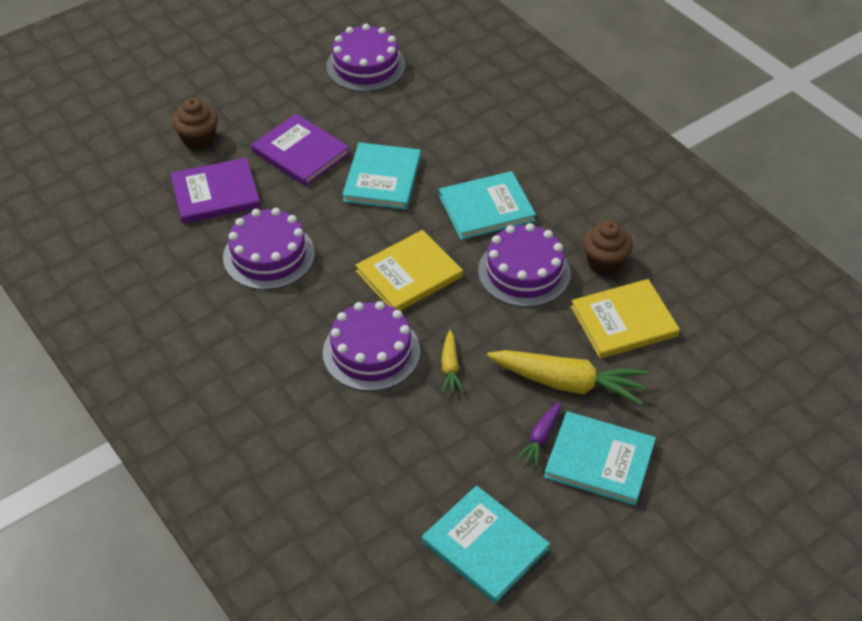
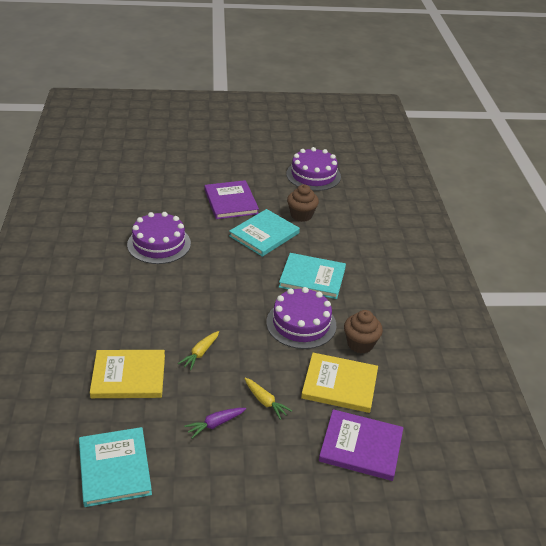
camera: 30 degrees right, 10 degrees down
purple book [170,158,261,224] -> purple book moved to [319,409,403,481]
brown cupcake [172,98,218,150] -> brown cupcake moved to [287,184,319,222]
purple cake [323,301,420,391] -> none
yellow book [355,230,463,311] -> yellow book moved to [90,350,165,398]
yellow carrot [487,350,649,406] -> yellow carrot [244,378,292,420], size x0.50
turquoise book [544,411,656,506] -> none

